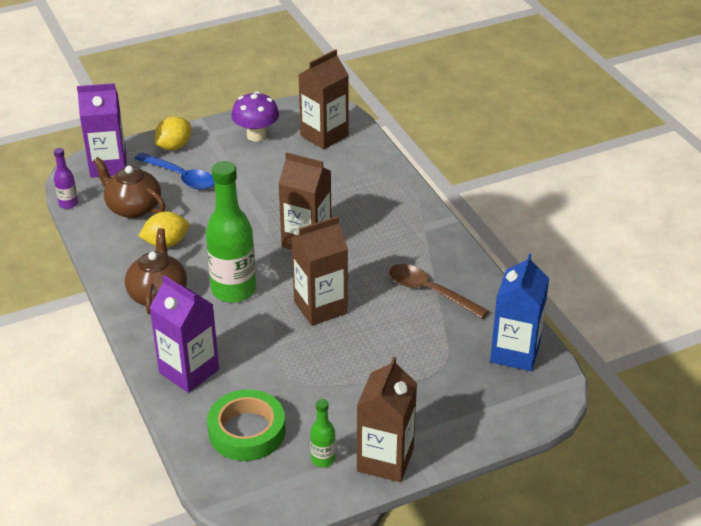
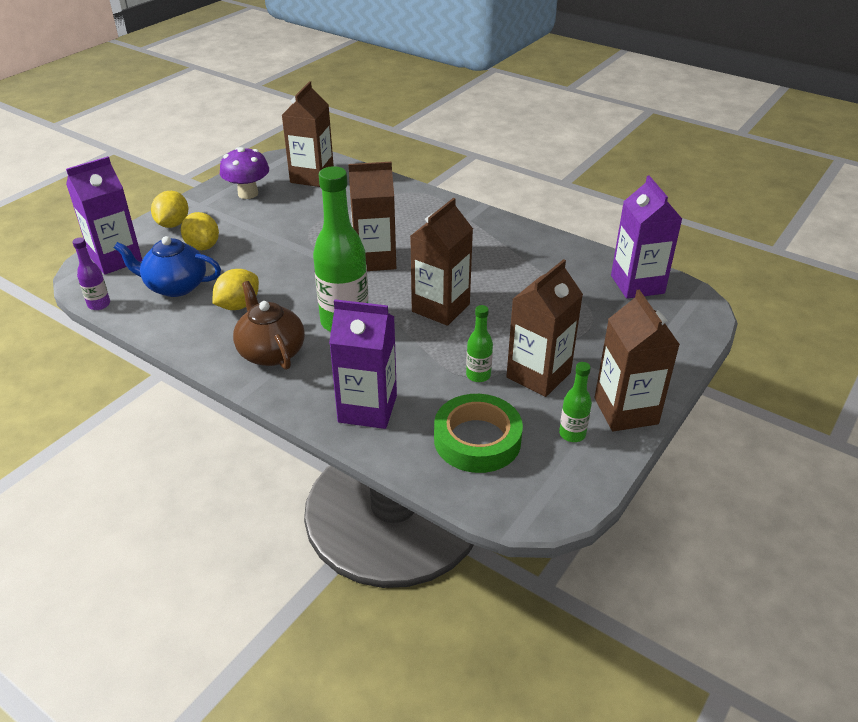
camera: 30 degrees left, 0 degrees up
brown teapot [93,157,165,218] -> blue teapot [114,236,221,297]
blue spoon [135,153,215,190] -> yellow lemon [181,212,219,250]
brown spoon [389,264,489,319] -> none
blue carton [490,253,549,371] -> purple carton [611,175,682,299]
none -> green bottle [466,305,493,382]
none -> brown carton [506,259,583,397]

